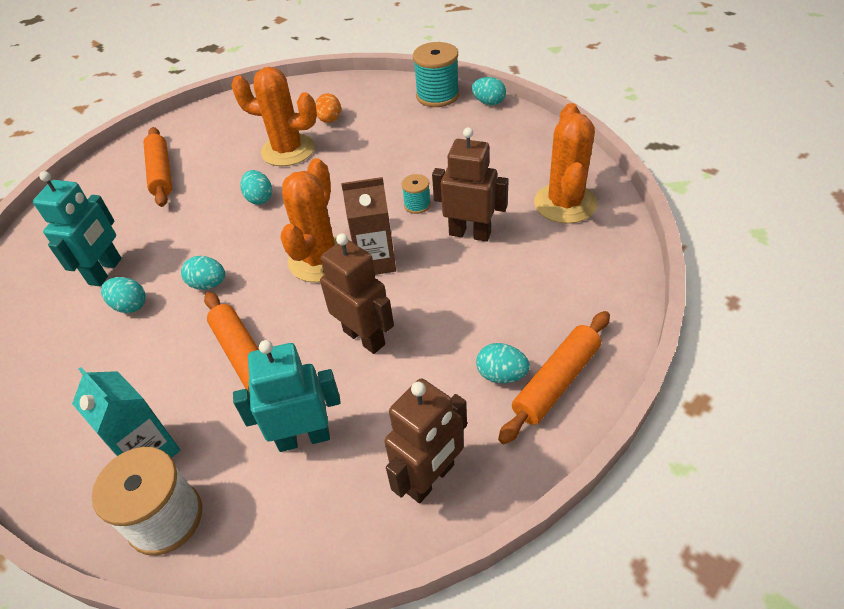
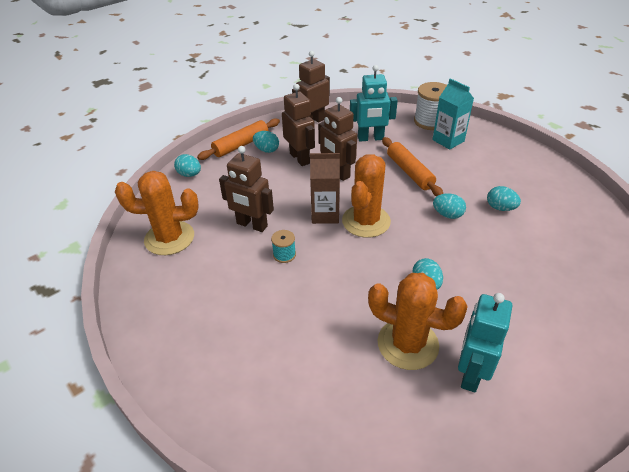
camera: 175 degrees left, 5 degrees down
turquoise robot [33,171,122,286] -> turquoise robot moved to [458,293,512,392]
orange rolling pin [144,127,172,207] -> none
orange egg [315,93,341,123] -> none
turquoise spool [413,42,459,107] -> none
turquoise egg [472,77,506,105] -> turquoise egg moved to [174,154,201,177]
orange cactus [534,103,597,224] -> orange cactus turned 75 degrees clockwise [115,171,199,255]
none -> brown robot [282,84,315,166]

